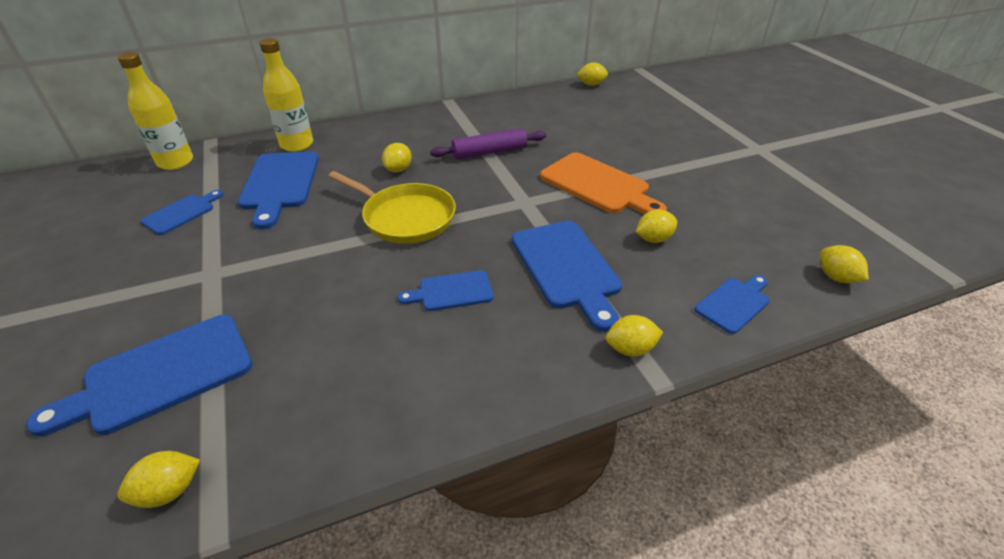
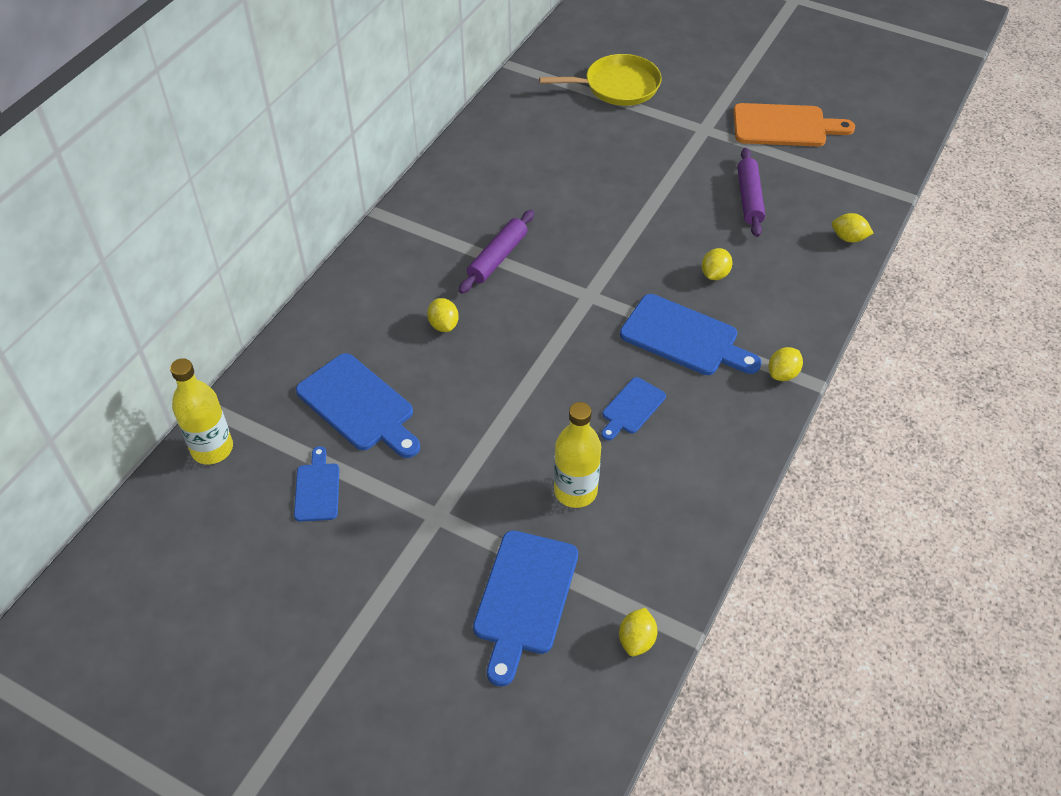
camera: 40 degrees left, 10 degrees up
yellow bottle [260,38,313,152] -> yellow bottle moved to [554,402,601,508]
yellow pan [328,171,456,244] -> yellow pan moved to [539,54,662,106]
orange cutting board [540,152,667,214] -> orange cutting board moved to [733,103,855,146]
yellow lemon [577,62,608,86] -> none
blue cutting board [695,275,770,334] -> none
none -> purple rolling pin [737,148,765,237]

